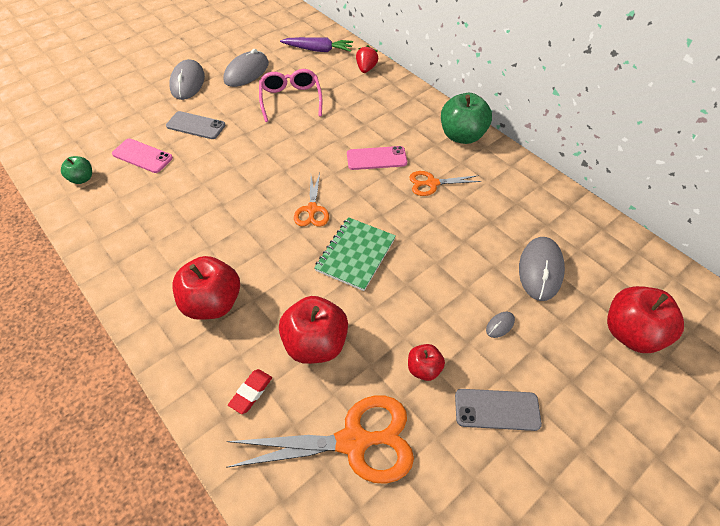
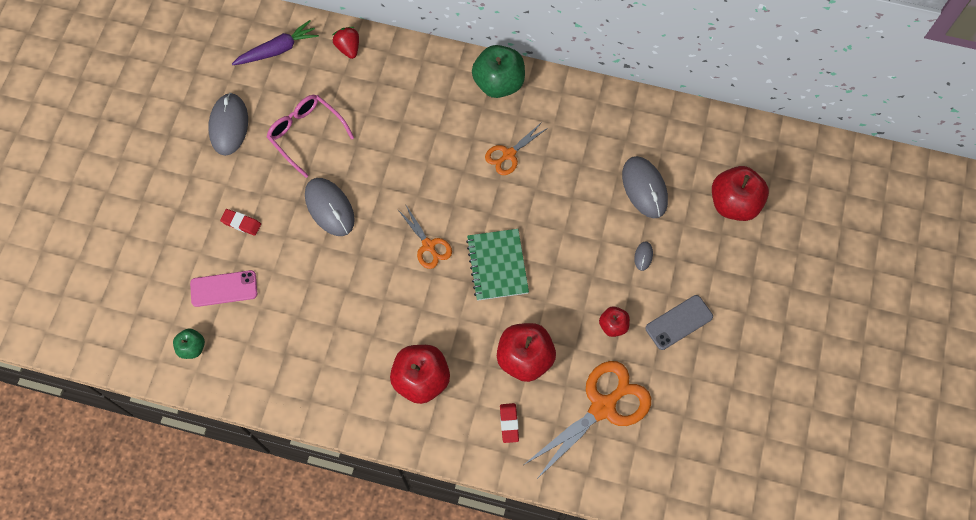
camera: 35 degrees left, 15 degrees up
grey phone [166,111,226,139] -> red eraser [220,209,261,236]
grey mouse [169,59,205,100] -> grey mouse moved to [305,178,355,236]
pink phone [347,146,407,170] -> none

